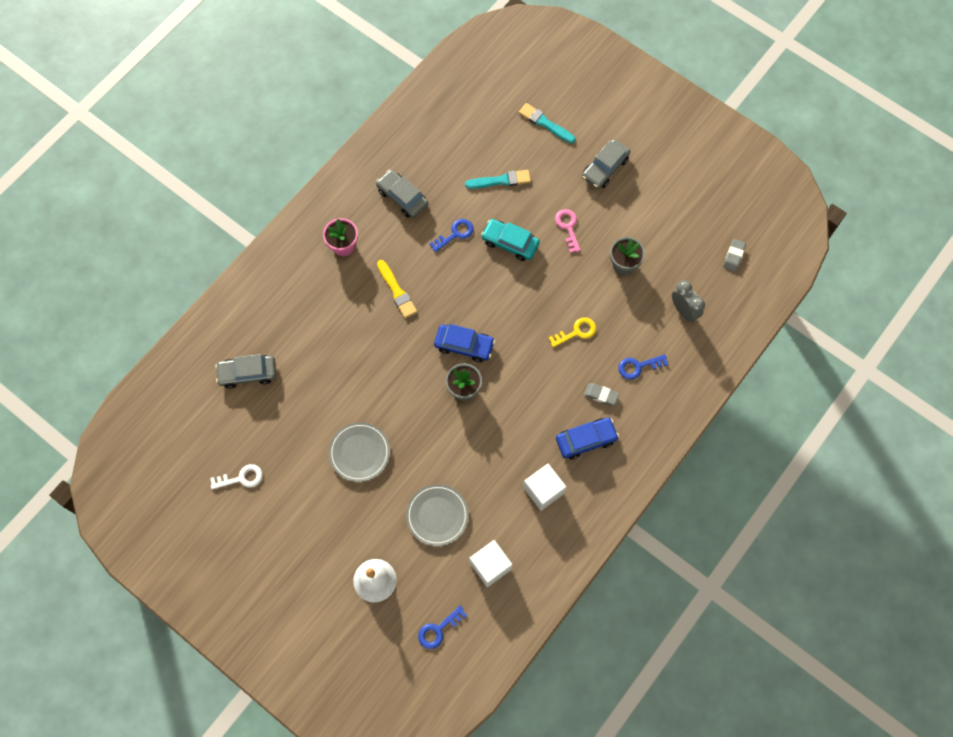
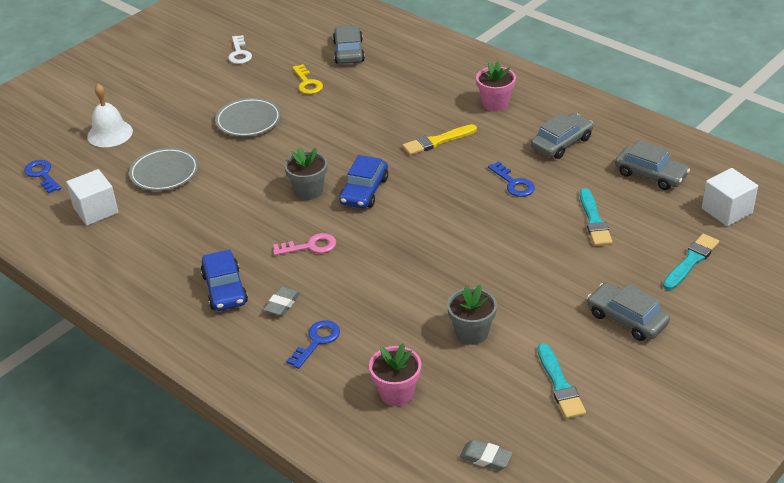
camera: 95 degrees right, 30 degrees down
turquoise car [481,219,540,261] -> none
white cube [523,464,566,511] -> white cube moved to [702,168,758,226]
yellow key [549,317,596,348] -> yellow key moved to [292,64,323,94]
pink key [555,209,580,253] -> pink key moved to [273,233,336,256]
blue key [618,354,668,379] -> blue key turned 45 degrees clockwise [286,320,340,369]
grey clock [672,280,705,323] -> pink flower pot [369,344,421,406]
none -> turquoise brush [537,343,586,419]
none -> grey car [615,140,690,190]

